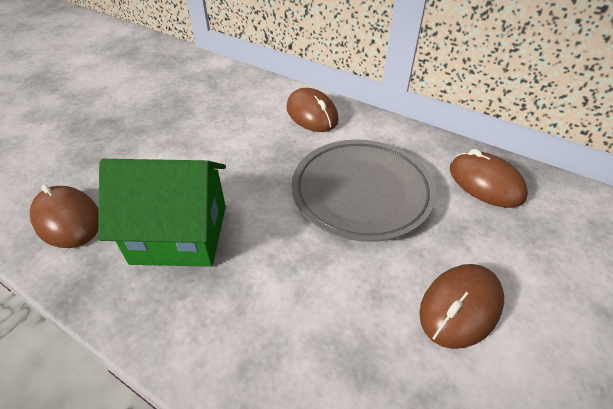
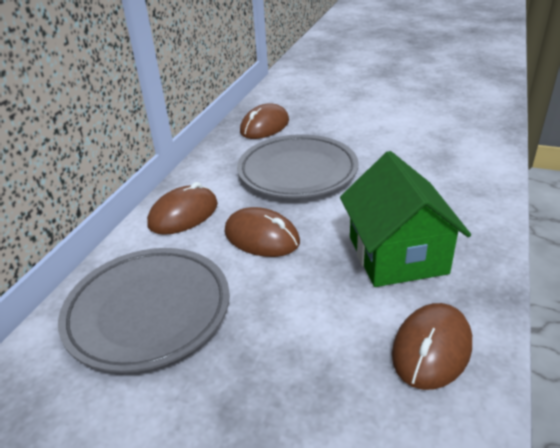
camera: 100 degrees left, 10 degrees down
brown mouse [419,264,504,349] -> brown mouse moved to [225,207,300,257]
none -> grey plate [58,248,230,373]

